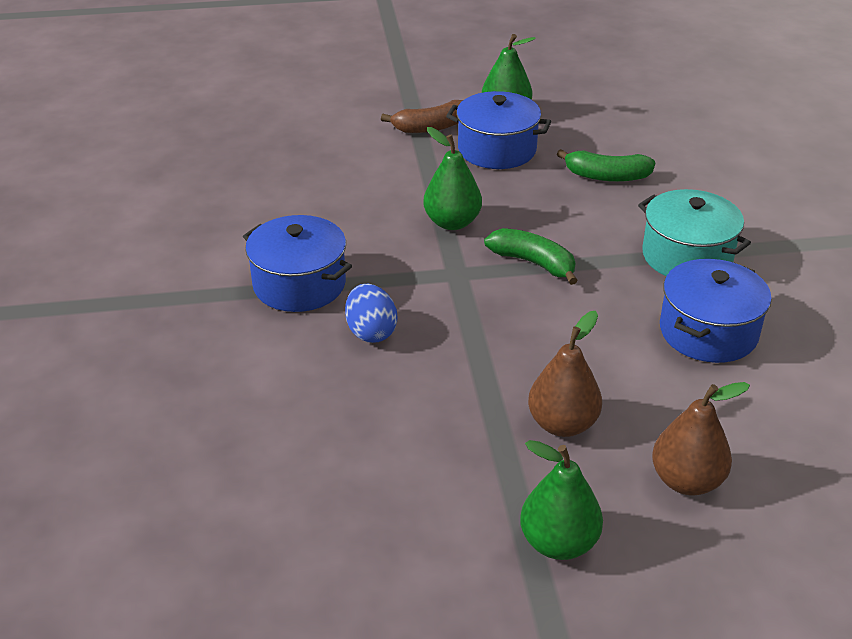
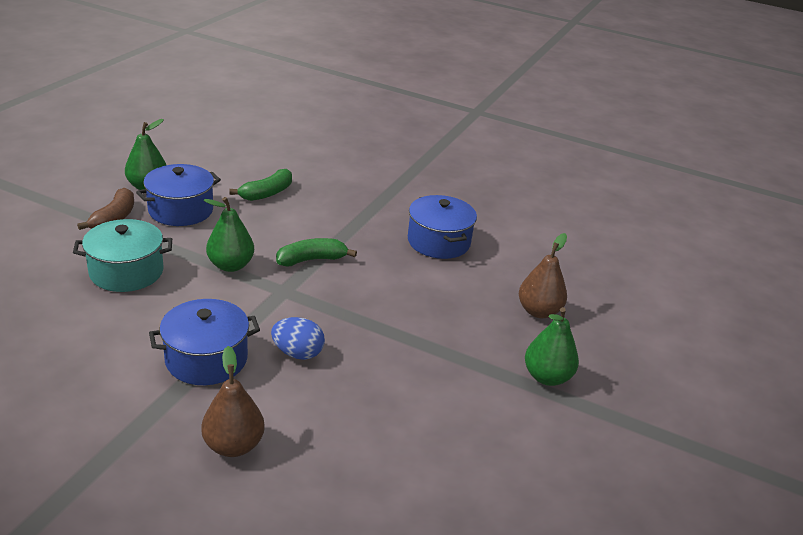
camera: 60 degrees left, 5 degrees down
brown pear [528,311,602,437] -> brown pear moved to [201,346,265,457]
turquoise pot [638,189,751,276] -> turquoise pot moved to [73,219,172,292]

